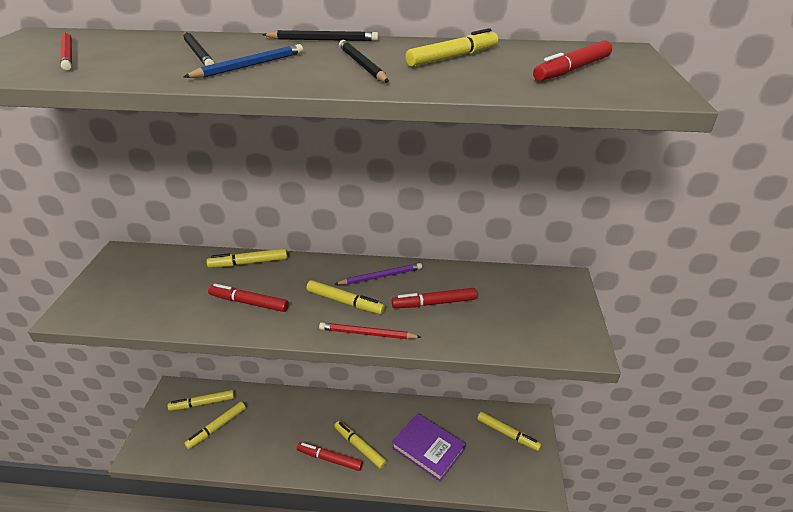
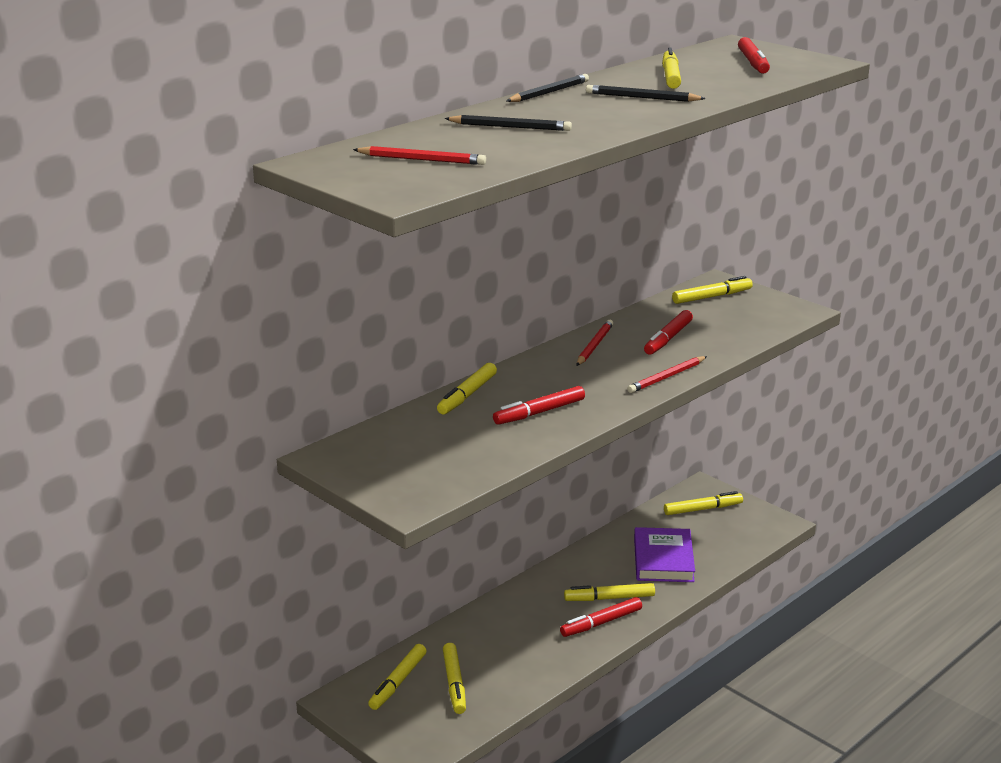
camera: 50 degrees left, 10 degrees down
blue pencil [183,44,303,78] -> none
yellow marker [306,280,385,314] -> yellow marker moved to [672,276,753,304]
purple pencil [335,263,422,285] -> red pencil [576,320,613,366]
purple book [392,413,466,482] -> purple book turned 75 degrees counterclockwise [634,527,695,582]

